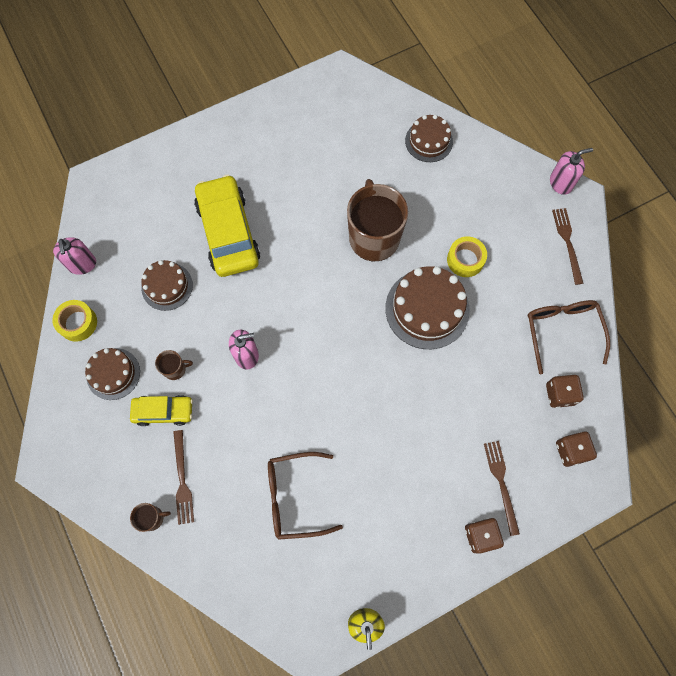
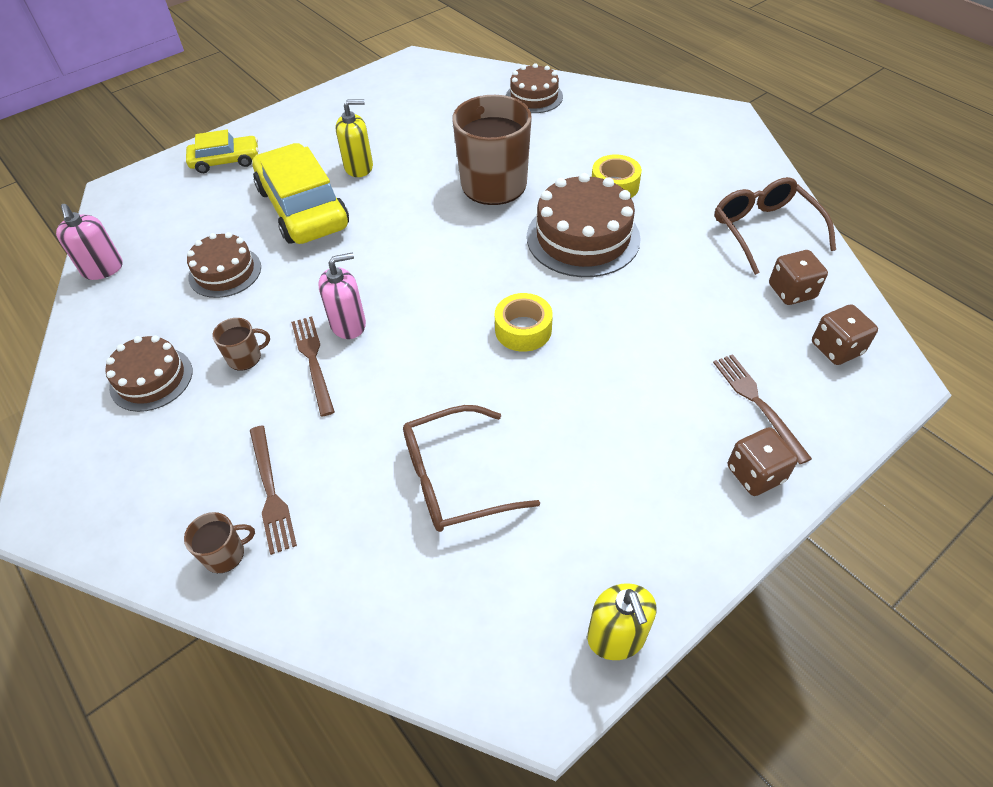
camera: 10 degrees left, 20 degrees down
yellow tape [52,300,97,342] -> yellow tape moved to [495,293,553,352]
yellow car [130,395,193,426] -> yellow car moved to [186,130,258,173]
pink soap dispenser [550,148,593,195] -> none
brown fork [552,208,584,285] -> brown fork moved to [291,317,335,416]
none -> yellow soap dispenser [336,99,373,177]

